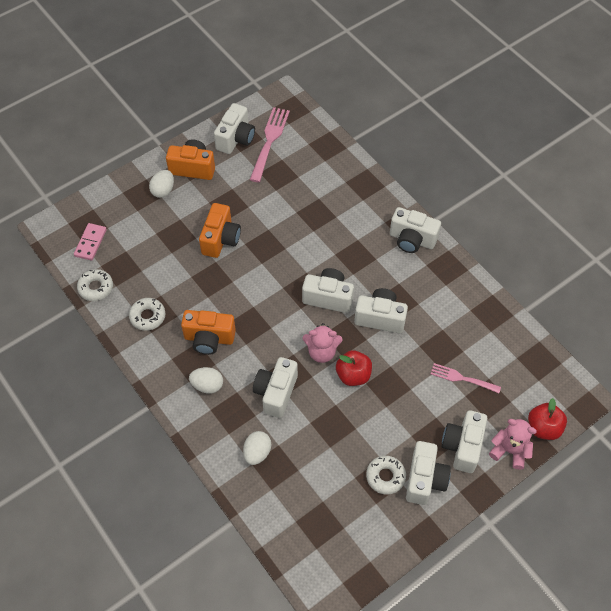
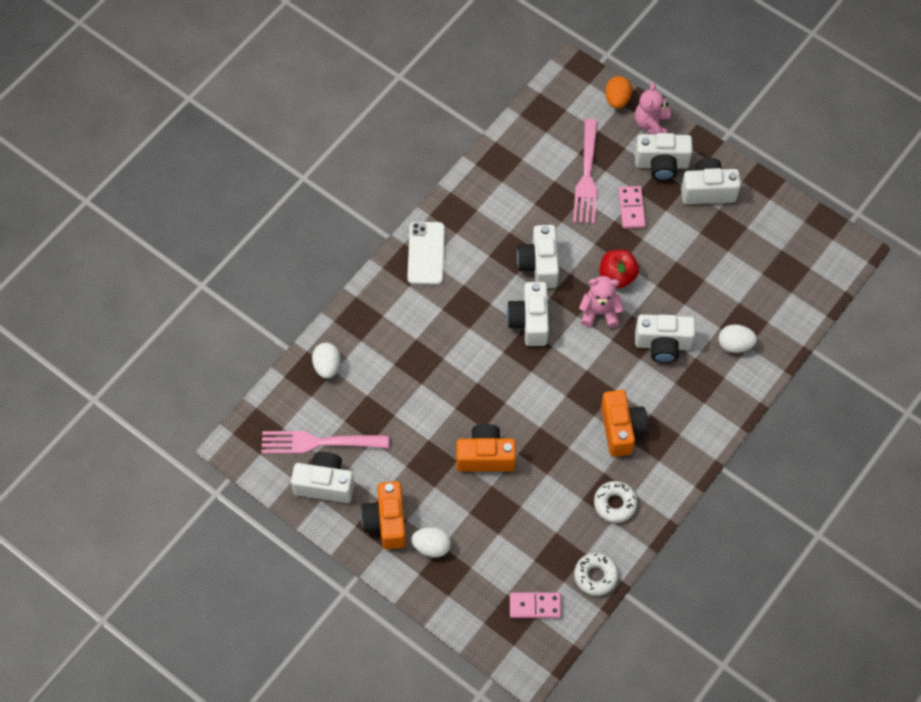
camera: 105 degrees left, 5 degrees up
white egg [189,367,223,394] -> white egg moved to [312,343,341,378]
pink teddy bear [303,323,343,363] -> pink teddy bear turned 75 degrees counterclockwise [579,276,624,328]
white donut [366,456,406,495] -> none
white camera [390,207,441,253] -> white phone [407,222,445,285]
pink fork [431,363,501,393] -> pink fork [573,119,598,224], size x1.59
red apple [528,398,567,440] -> orange egg [605,76,632,109]
none -> pink domino [618,186,646,229]

